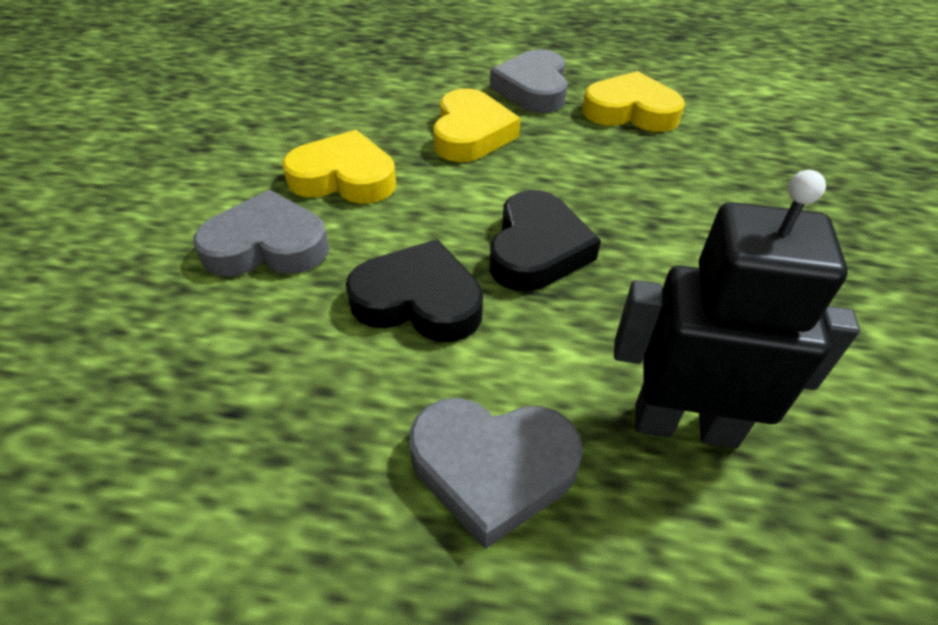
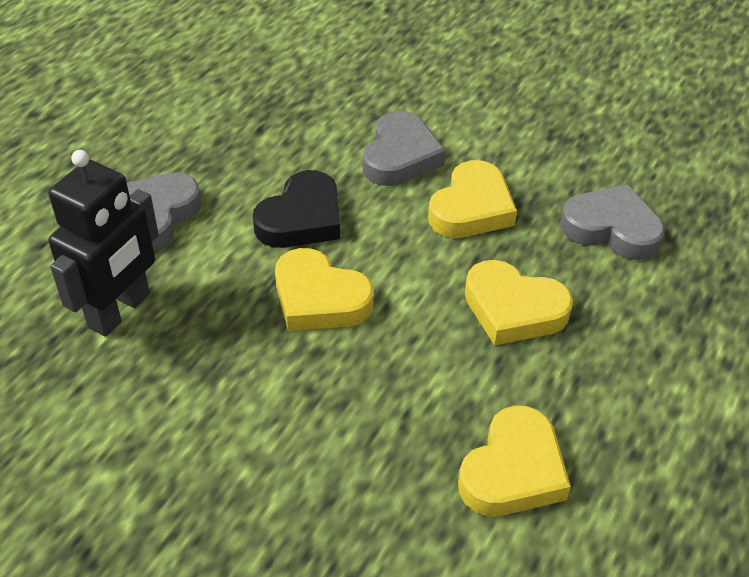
camera: 110 degrees right, 0 degrees up
grey heart [490,49,568,113] -> grey heart moved to [560,184,665,260]
black heart [490,190,601,292] -> yellow heart [275,248,374,331]

